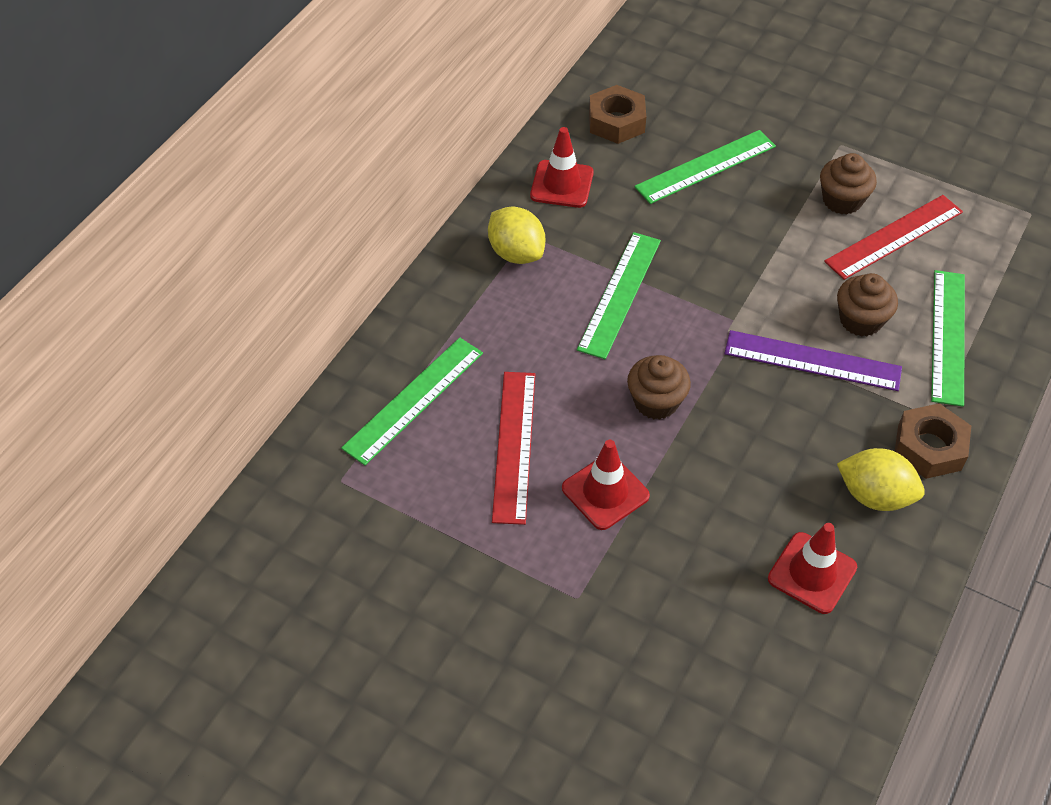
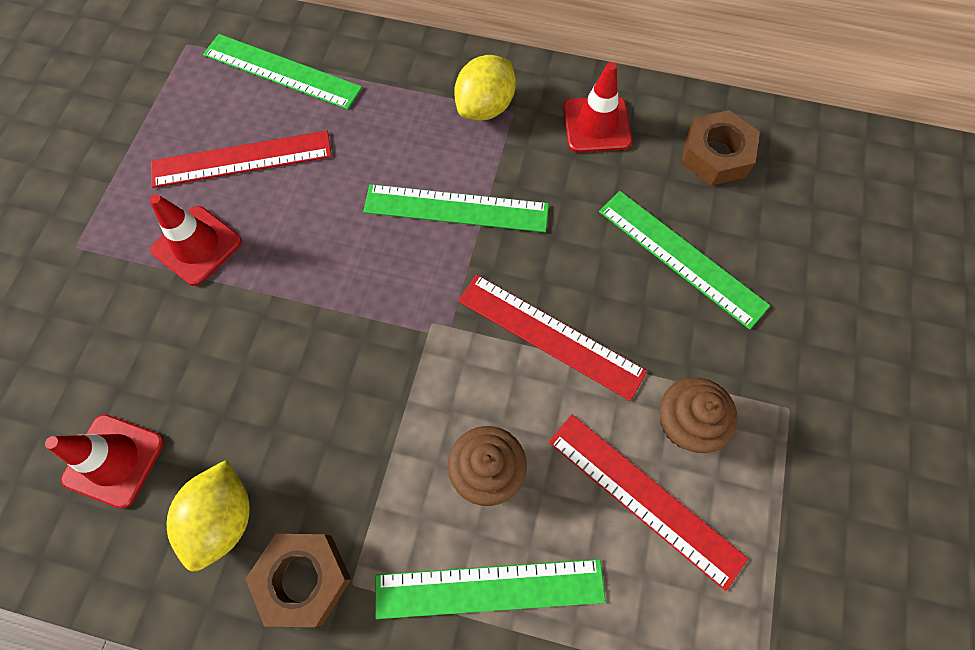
camera: 75 degrees right, 15 degrees up
brown cupcake [627,355,691,420] -> none
purple ruler [724,330,902,391] -> none
none -> red ruler [458,275,647,401]

